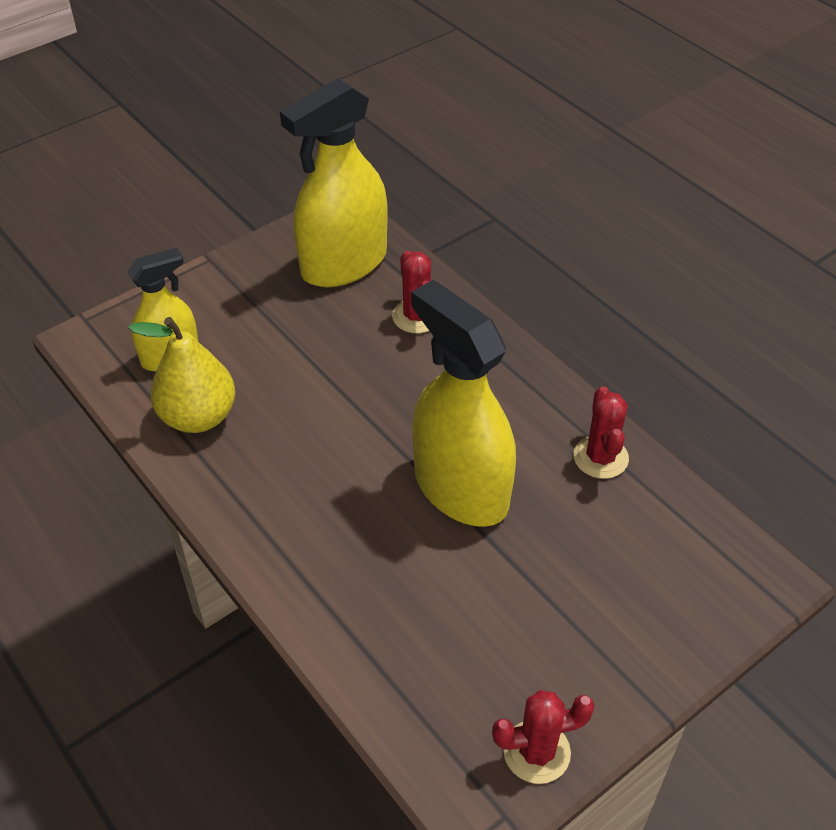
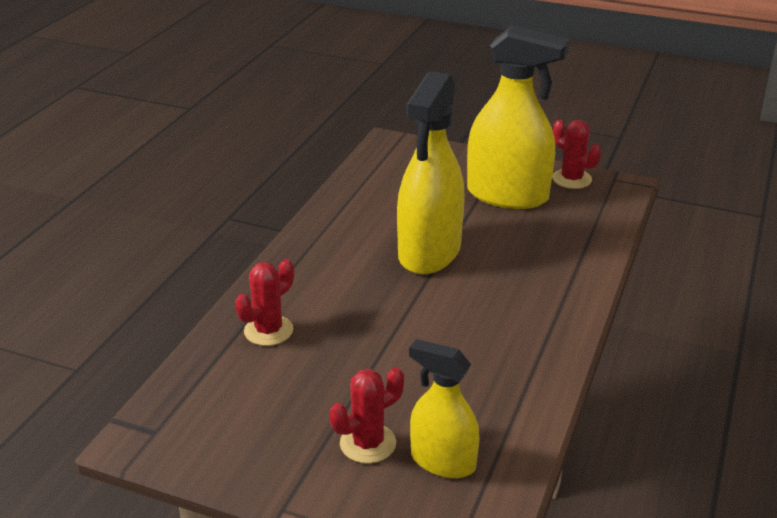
camera: 120 degrees left, 15 degrees down
yellow pear [129,317,236,433] -> none
yellow spray bottle [280,78,388,287] -> yellow spray bottle moved to [467,25,569,209]
red cactus [573,387,629,479] -> red cactus moved to [329,367,404,464]

